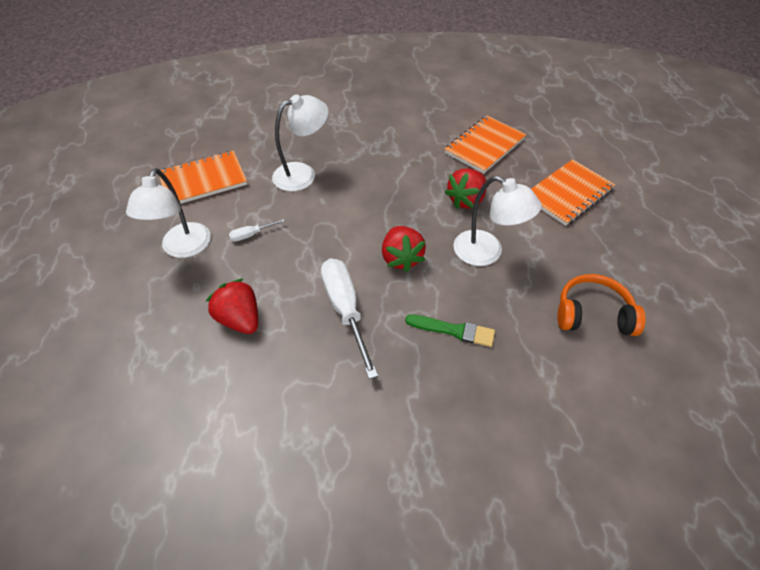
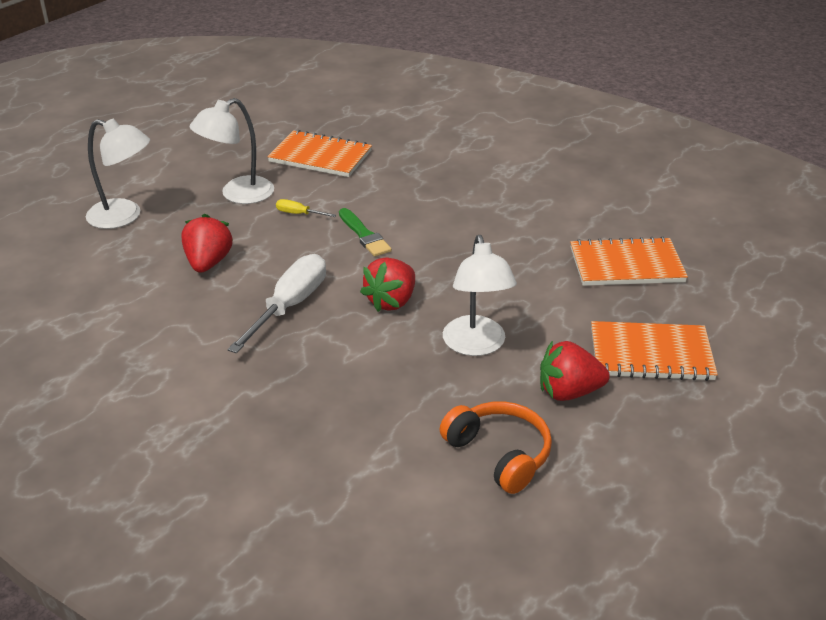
camera: 45 degrees right, 15 degrees down
white screwdriver [229,219,285,241] -> yellow screwdriver [276,199,336,217]
white lamp [272,94,329,191] -> white lamp moved to [86,118,150,229]
green brush [405,315,495,347] -> green brush moved to [339,208,392,257]
red strawberry [445,168,486,209] -> red strawberry moved to [540,341,610,401]

